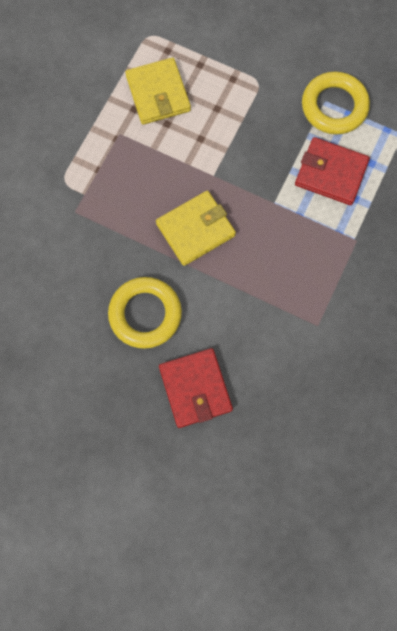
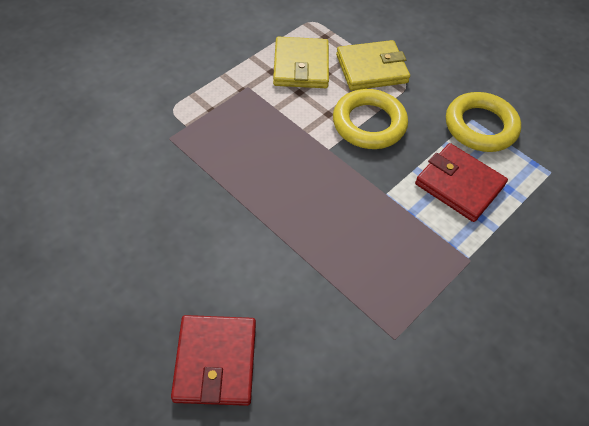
camera: 15 degrees right, 20 degrees down
yellow ring [108,277,182,349] -> yellow ring moved to [333,89,408,149]
yellow wallet [156,191,236,266] -> yellow wallet moved to [336,40,410,91]

